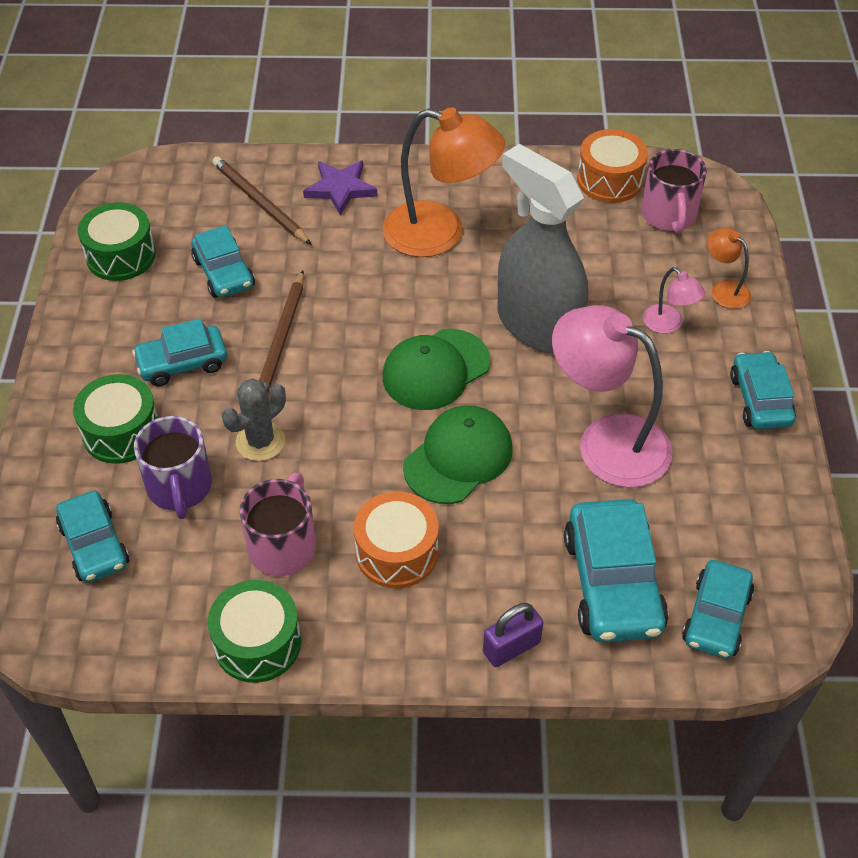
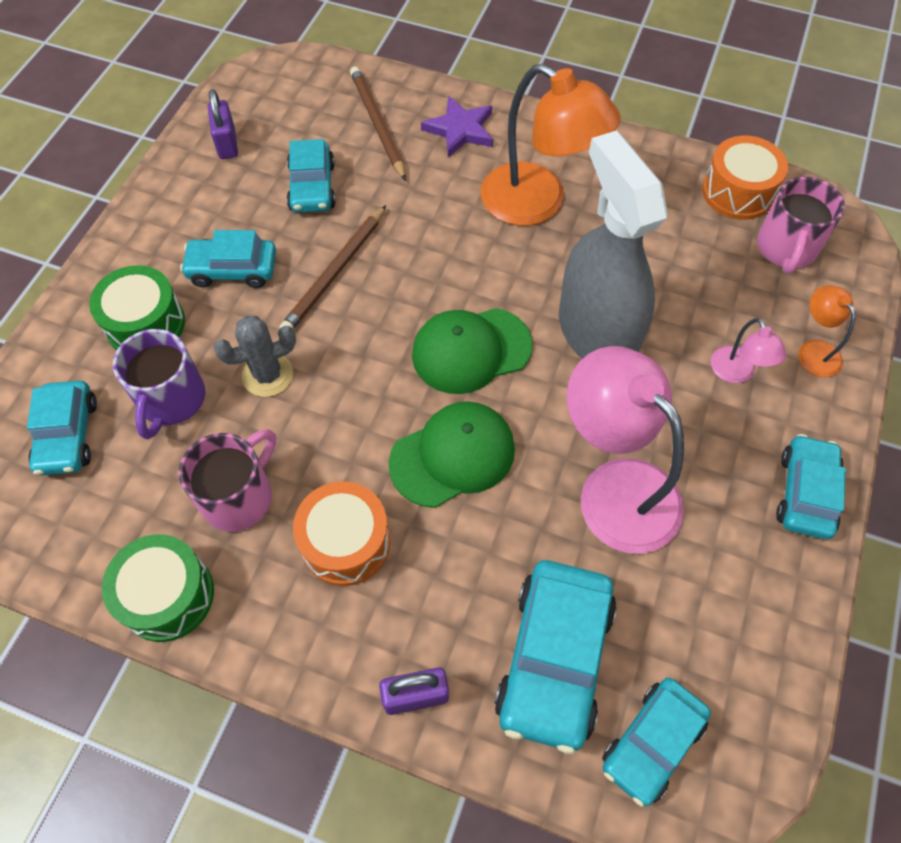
camera: 20 degrees right, 10 degrees up
green drum [78,202,156,281] -> purple padlock [208,89,238,159]

